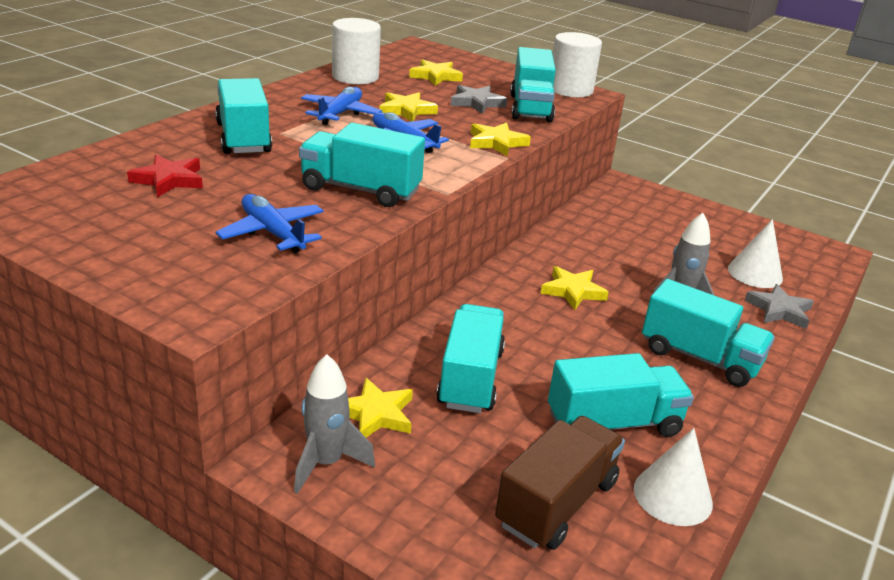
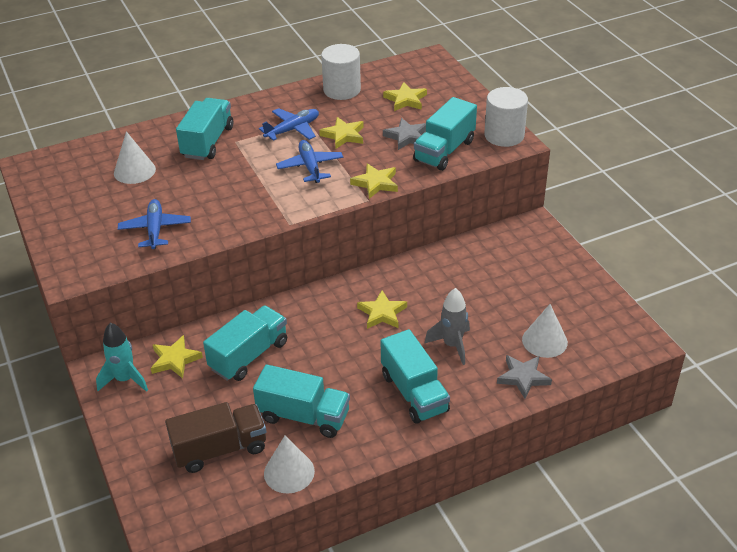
camera: 35 degrees right, 10 degrees up
red star [127,155,203,197] -> white cone [114,131,156,184]
grey rocket [294,354,375,494] -> turquoise rocket [96,323,148,392]
turquoise truck [299,123,425,207] -> none

